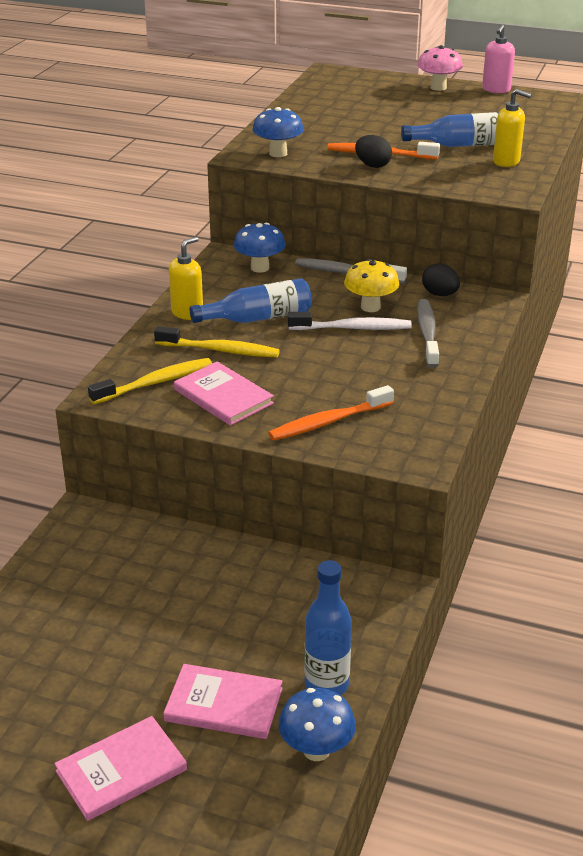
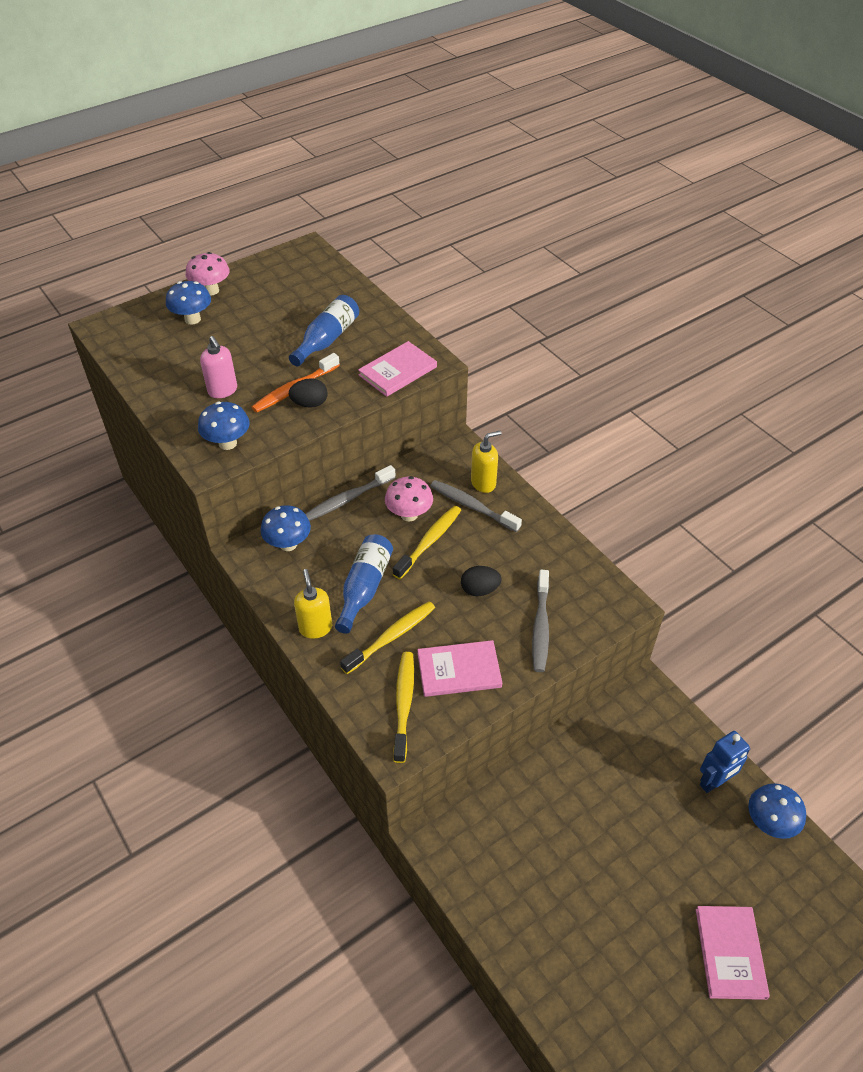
camera: 55 degrees left, 15 degrees up
pink book [163,664,283,739] -> pink book moved to [358,341,437,397]
orange toothbrush [268,385,394,441] -> grey toothbrush [532,570,549,672]
white toothbrush [288,312,412,330] -> yellow toothbrush [393,506,461,579]
blue bottle [304,560,352,695] -> blue robot [700,731,750,793]
yellow mushroom [344,259,399,312] -> pink mushroom [385,476,433,522]
black egg [422,263,460,296] -> black egg moved to [461,566,502,596]
pink soap dispenser [482,24,515,93] -> pink soap dispenser moved to [200,336,237,398]
yellow soap dispenser [493,89,532,167] -> yellow soap dispenser moved to [471,431,501,493]
none -> blue mushroom [166,281,211,325]

